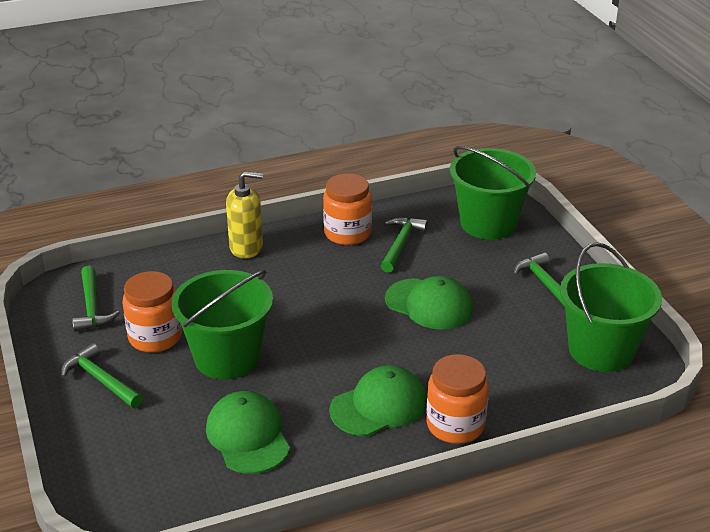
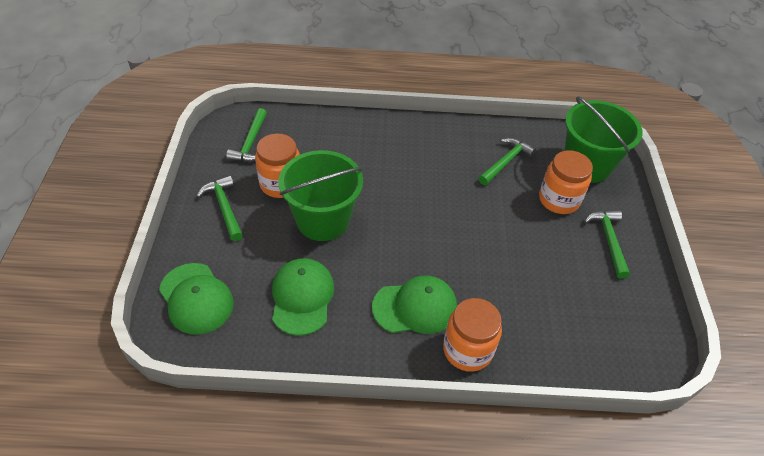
camera: 20 degrees right, 15 degrees up
yellow soap dispenser [226,171,263,258] -> none
orange jar [323,173,372,245] -> orange jar moved to [539,150,593,214]
green cap [385,276,473,330] -> green cap moved to [159,263,234,335]
green bucket [560,242,662,372] -> none

